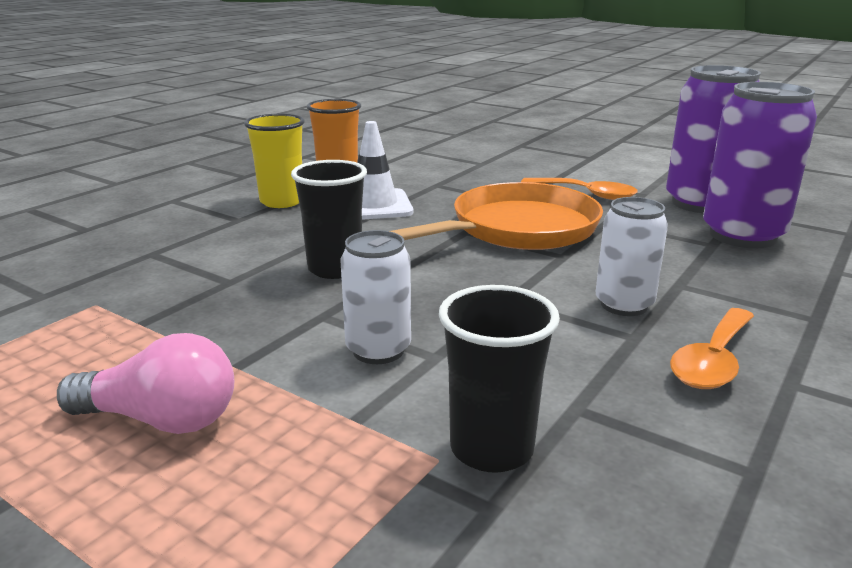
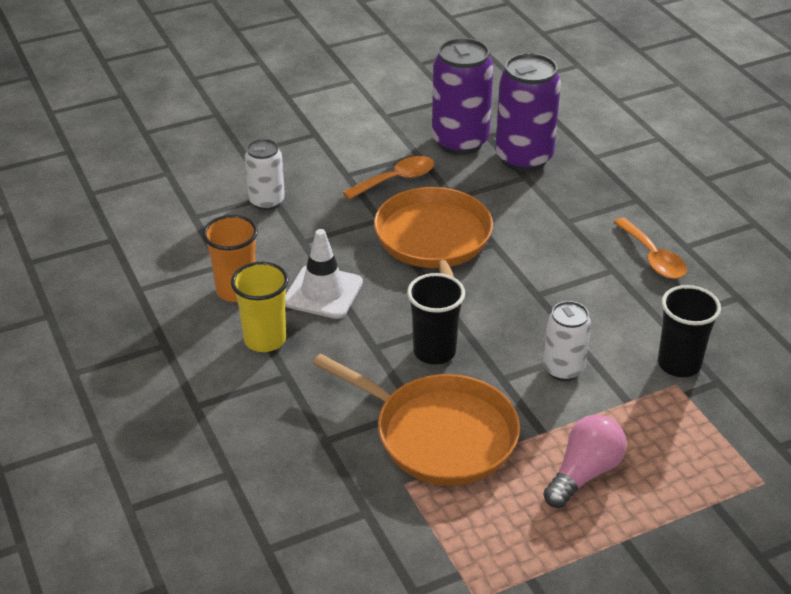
camera: 60 degrees left, 15 degrees up
white can [596,197,668,316] -> white can moved to [245,139,285,210]
none -> orange pan [313,354,520,485]

